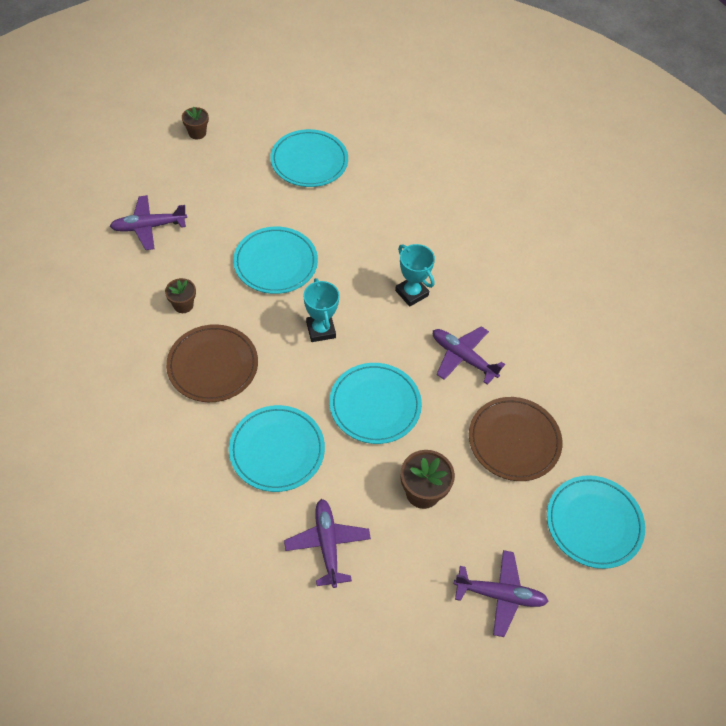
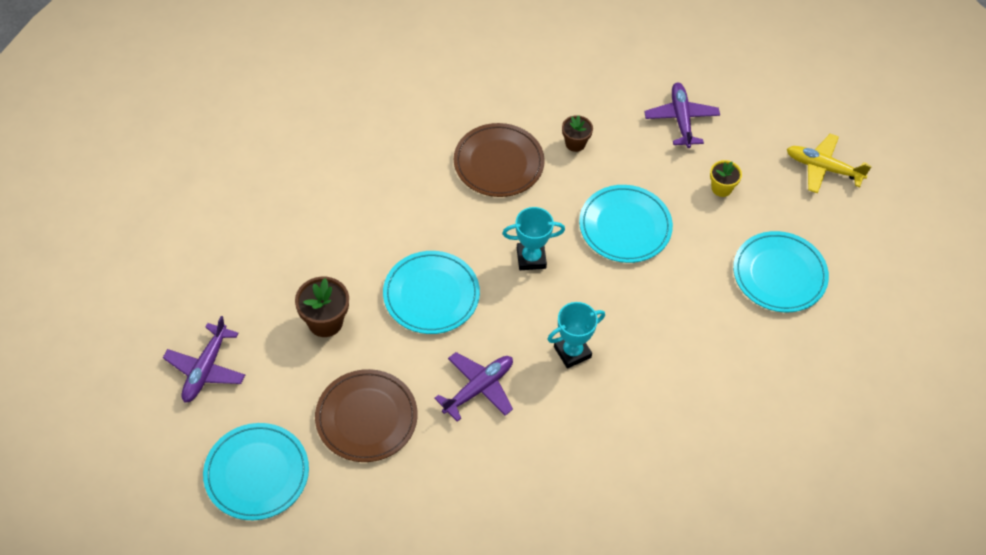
camera: 100 degrees right, 0 degrees up
brown flower pot [182,106,209,139] -> yellow plane [787,134,872,194]
turquoise plate [229,405,325,492] -> none
purple plane [284,499,371,588] -> none
none -> yellow flower pot [710,160,742,197]

